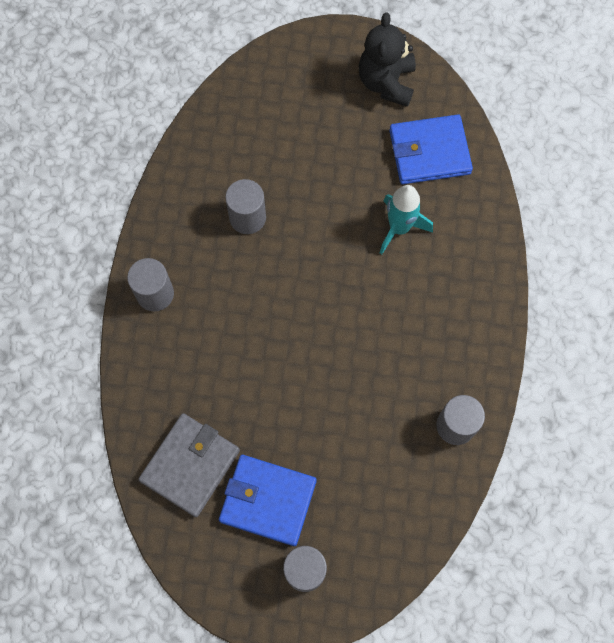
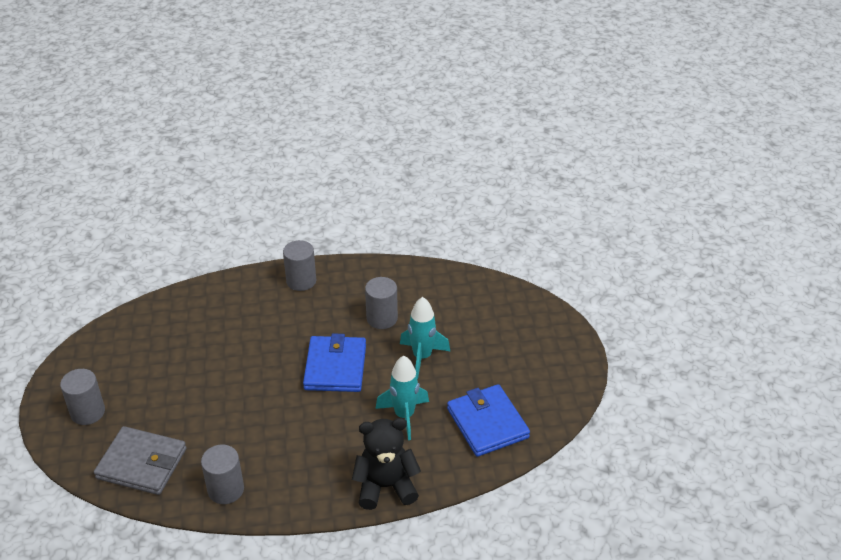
camera: 75 degrees right, 30 degrees down
grey wallet [138,413,240,517] -> grey wallet moved to [94,426,186,495]
blue wallet [219,455,317,546] -> blue wallet moved to [303,333,366,392]
black teddy bear [359,12,416,107] -> black teddy bear moved to [352,418,421,510]
none -> turquoise rocket [400,297,450,379]

